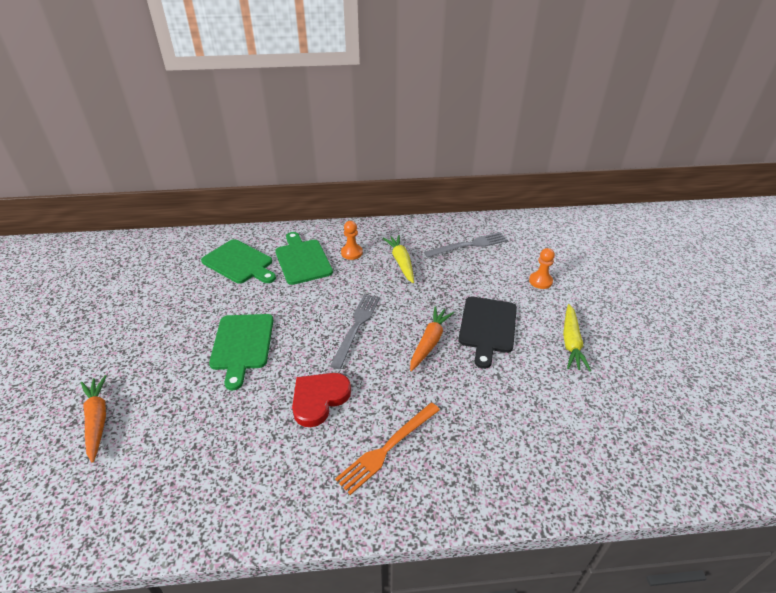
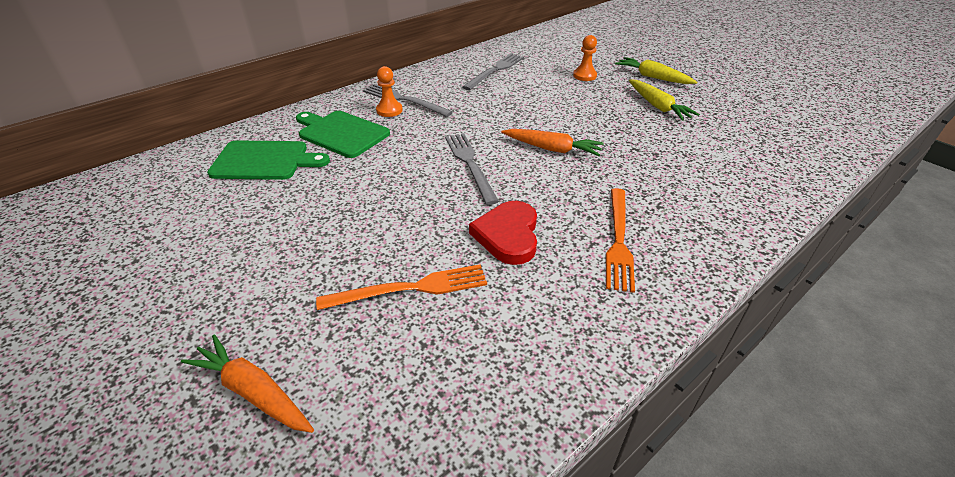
camera: 35 degrees left, 0 degrees up
green cutting board [209,314,273,390] -> none
yellow carrot [383,235,414,283] -> yellow carrot moved to [615,57,697,84]
orange carrot [410,306,454,371] -> orange carrot turned 120 degrees clockwise [501,129,604,156]
black cutting board [458,297,517,369] -> none
none -> orange fork [316,264,487,310]
none -> grey fork [363,84,453,117]

